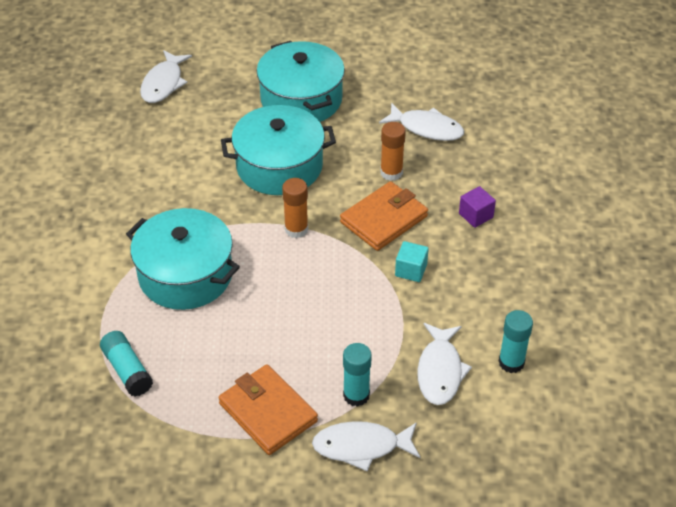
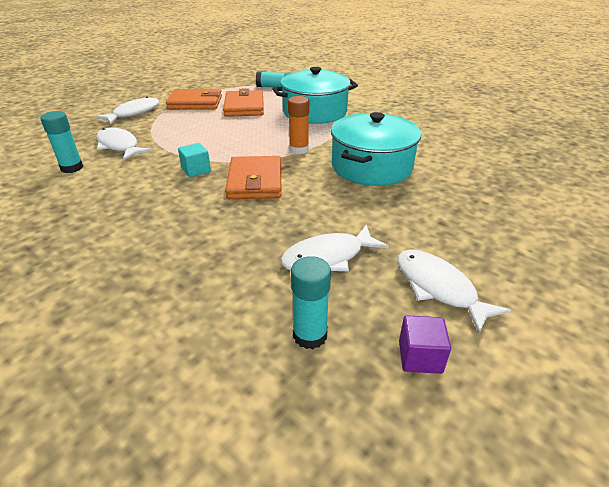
camera: 130 degrees right, 10 degrees down
white fish [140,50,192,103] -> white fish moved to [397,249,511,333]
turquoise pot [257,41,345,122] -> none
turquoise glue stick [343,343,372,407] -> turquoise glue stick moved to [291,256,331,349]
orange glue stick [380,122,406,181] -> none
purple cube [459,186,496,228] -> purple cube moved to [399,315,451,374]
none -> orange wallet [223,88,264,117]

